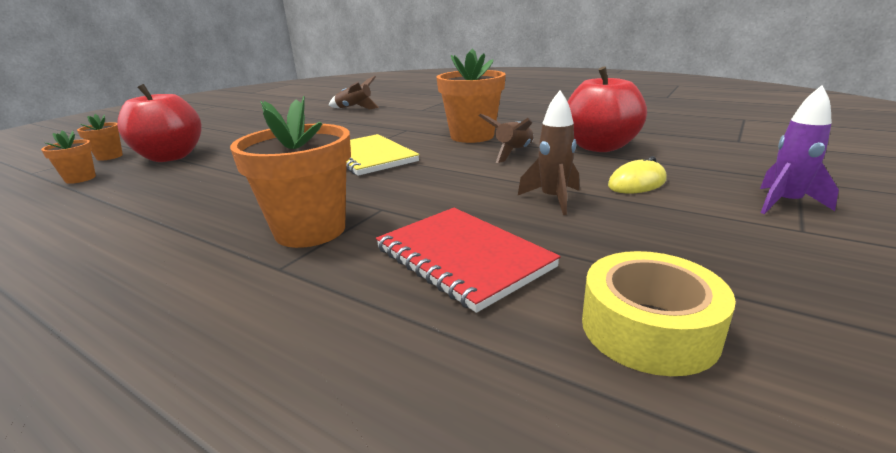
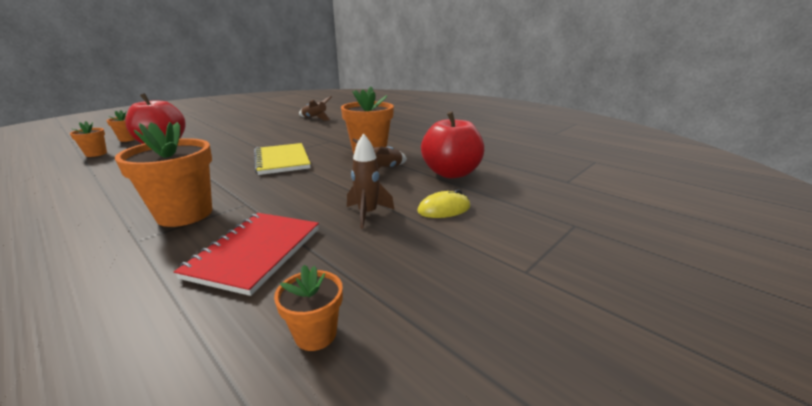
camera: 10 degrees right, 0 degrees up
red notebook [376,208,560,313] -> red notebook turned 45 degrees clockwise [174,213,319,296]
yellow tape [582,251,736,376] -> orange flower pot [274,265,343,351]
purple rocket [760,86,839,214] -> none

